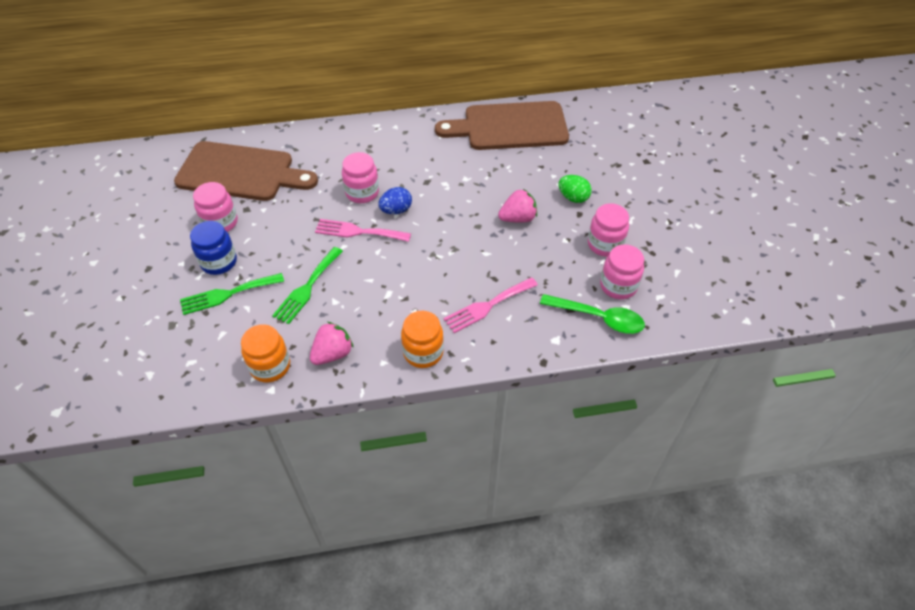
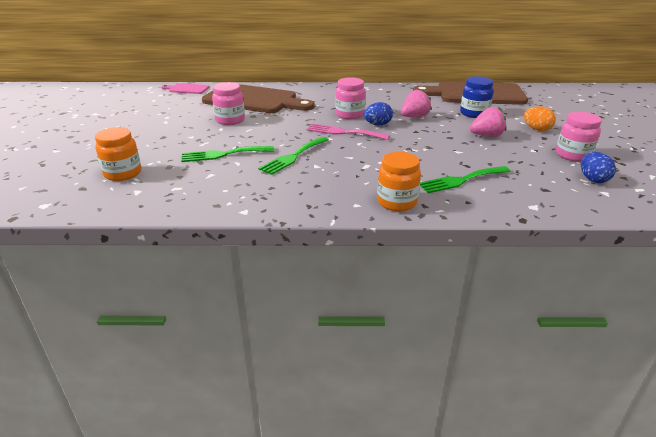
camera: 10 degrees right, 20 degrees down
blue jar [190,221,237,275] -> blue jar moved to [460,76,494,118]
orange jar [241,324,290,383] -> orange jar moved to [95,127,141,181]
pink strawberry [310,322,354,365] -> pink strawberry moved to [401,89,432,117]
pink fork [444,277,538,333] -> green fork [420,166,511,193]
green spoon [540,294,645,334] -> none
green egg [558,175,592,203] -> orange egg [524,106,556,131]
pink jar [600,244,644,299] -> blue egg [581,152,616,183]
none -> pink cutting board [161,83,209,94]

